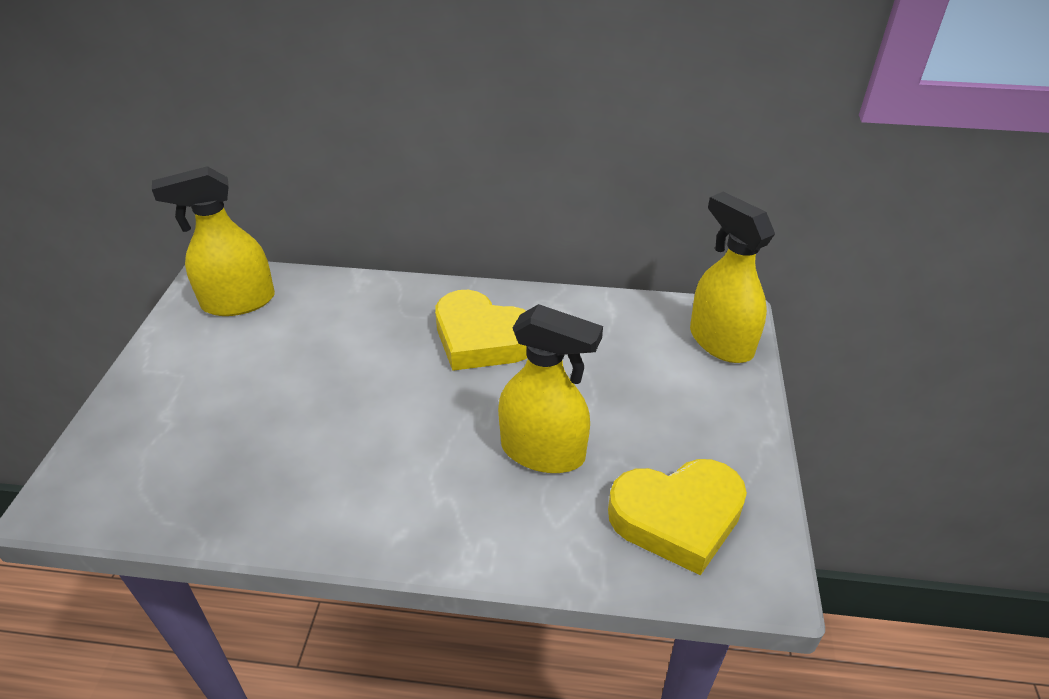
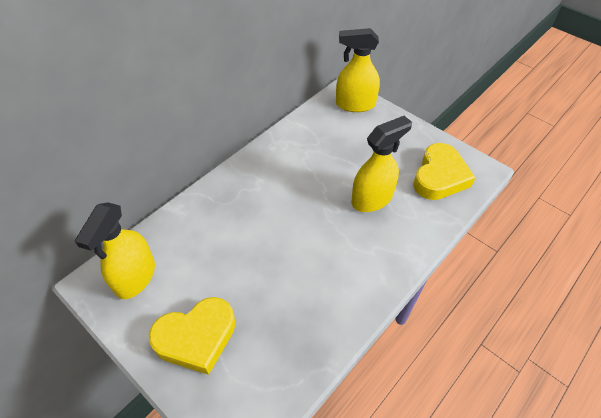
camera: 55 degrees left, 10 degrees up
yellow heart [435,290,527,371] -> yellow heart moved to [149,297,235,375]

